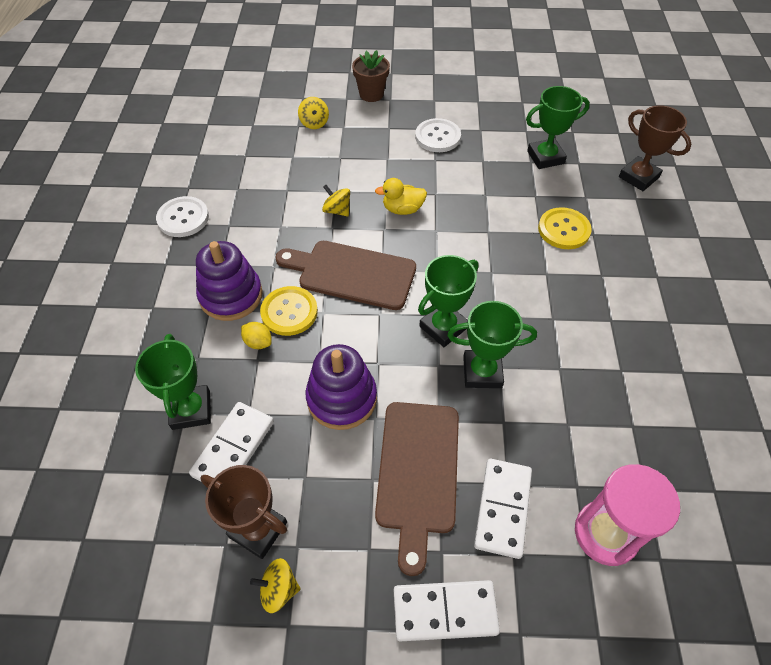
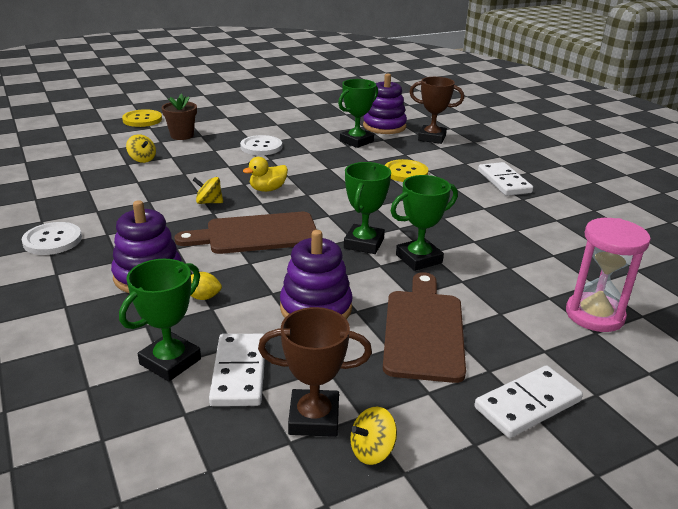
camera: 30 degrees left, 25 degrees down
green trophy [135,334,211,430] -> green trophy turned 75 degrees clockwise [119,259,201,382]
yellow button [260,286,318,336] -> yellow button moved to [122,109,162,127]
brown cutting board [375,402,459,576] -> brown cutting board turned 150 degrees counterclockwise [383,272,466,383]
white domino [474,459,532,559] -> white domino moved to [478,162,533,196]
none -> purple stacking toy [363,73,407,134]

